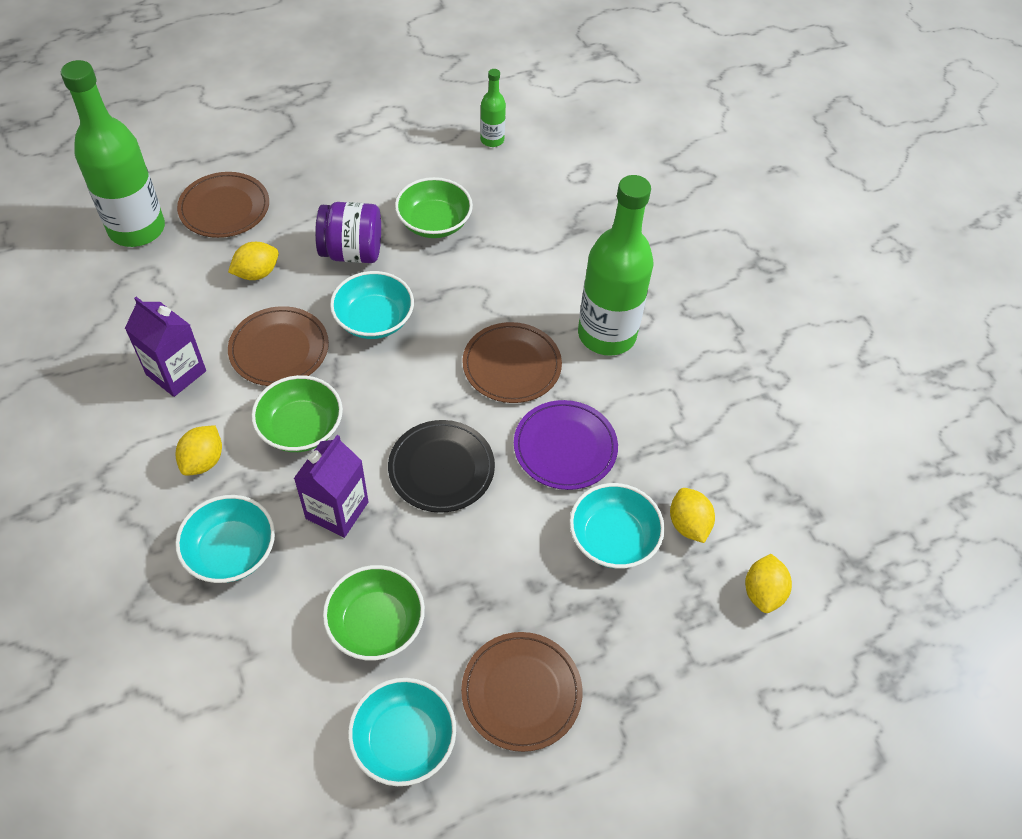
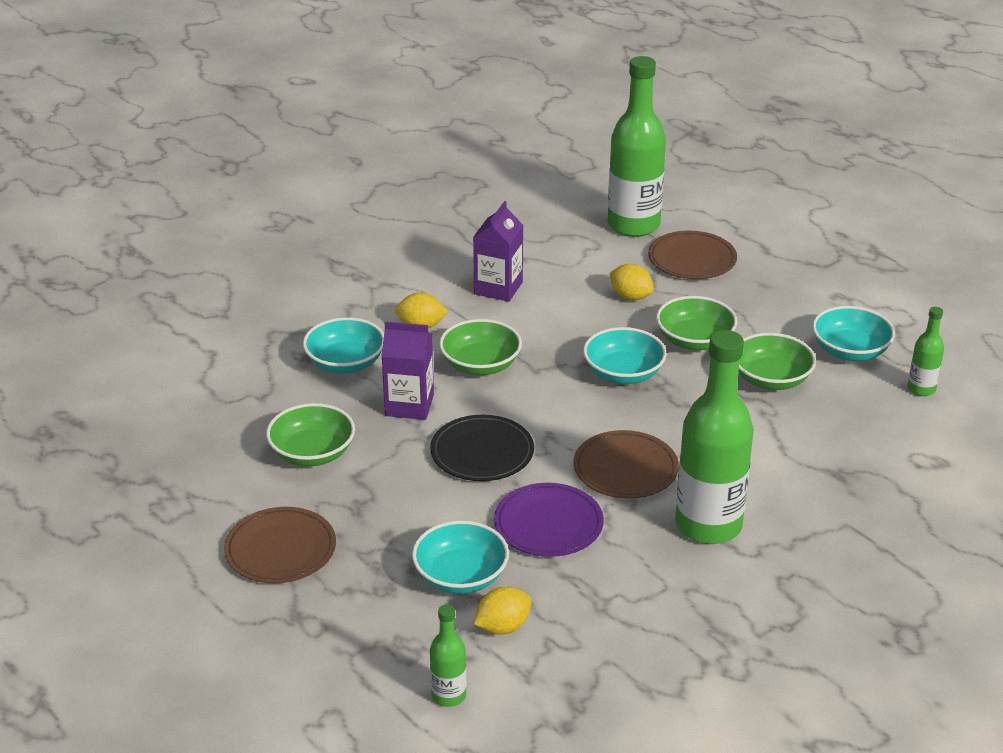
camera: 75 degrees right, 20 degrees down
brown plate [228,306,329,386] -> none
purple jar [315,202,381,263] -> green bowl [656,296,737,350]
turquoise bowl [348,678,456,786] -> turquoise bowl moved to [812,306,895,361]
yellow lemon [745,554,792,613] -> green bottle [430,605,466,707]

